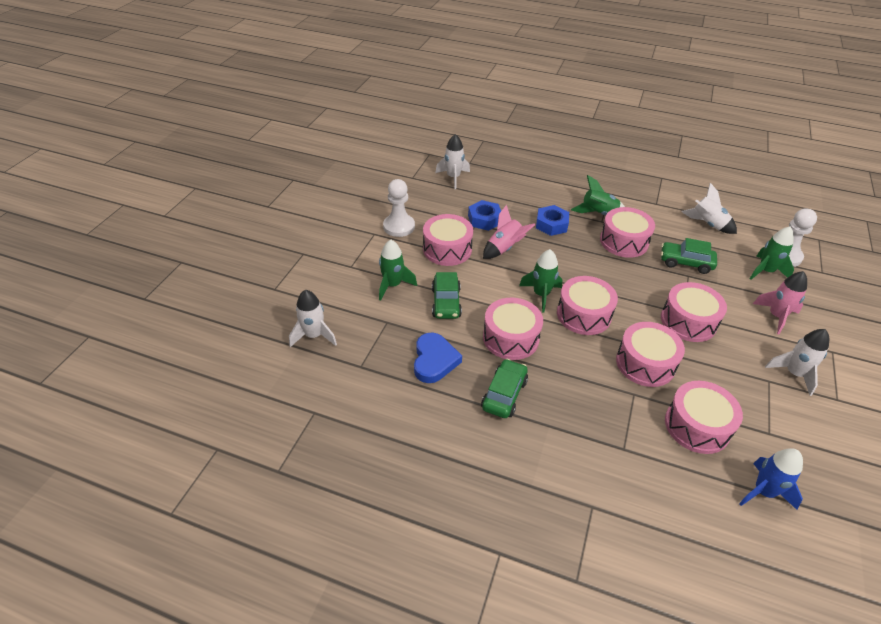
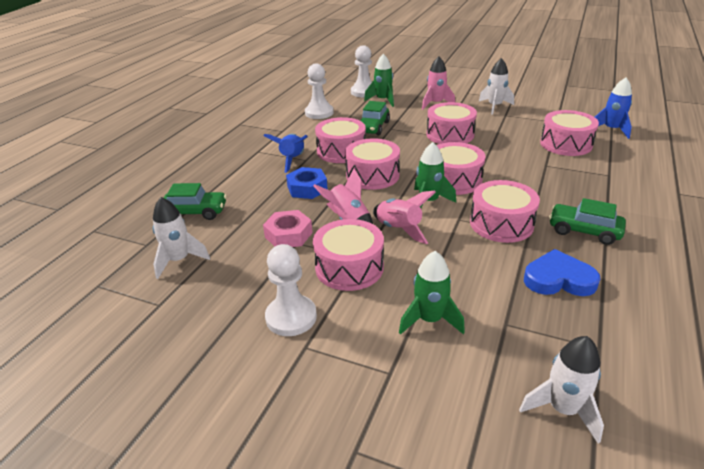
camera: 85 degrees left, 10 degrees down
green car [432,272,462,319] -> green car moved to [164,183,227,220]
blue nut [468,200,501,231] -> pink nut [263,210,313,247]
green rocket [571,175,625,215] -> blue rocket [264,134,308,173]
pink drum [616,322,685,387] -> pink drum moved to [345,139,400,190]
white rocket [682,183,737,234] -> white pawn [305,63,334,119]
none -> pink rocket [373,191,436,244]

